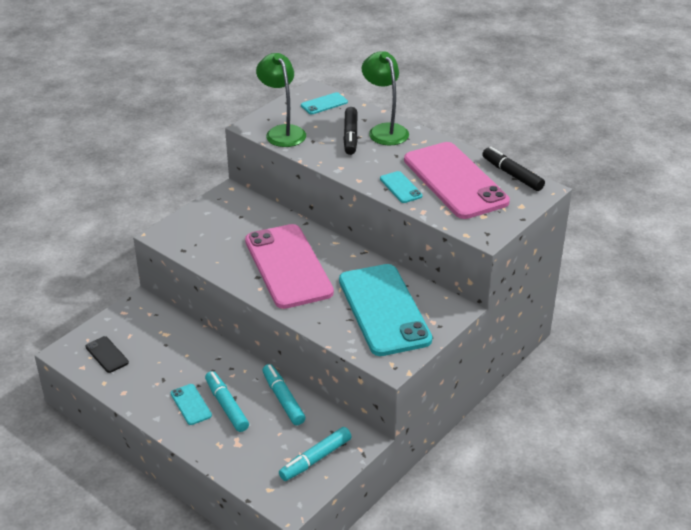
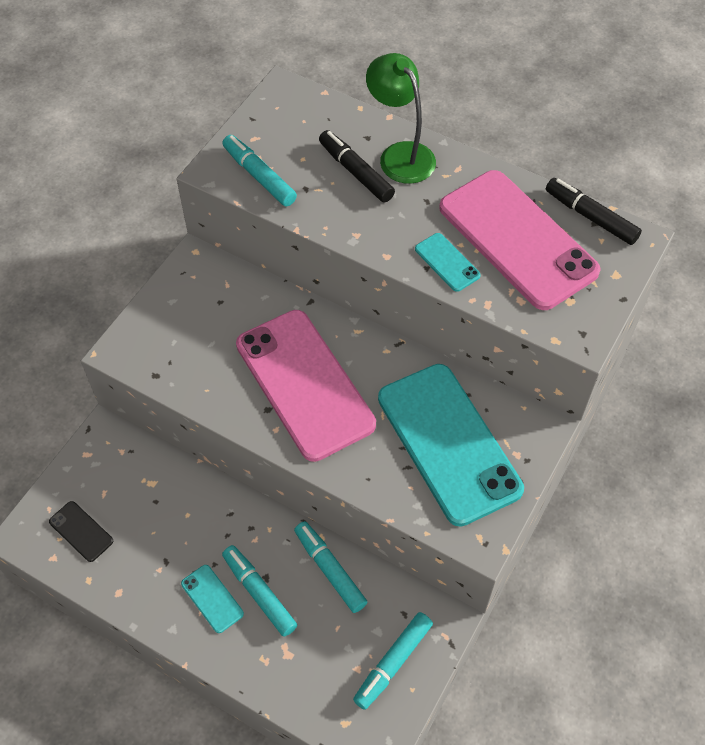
camera: 10 degrees left, 20 degrees up
green lamp [256,53,306,147] -> turquoise marker [223,135,297,206]
turquoise phone [301,92,348,114] -> none
black marker [343,107,358,155] -> black marker turned 150 degrees clockwise [319,130,395,203]

